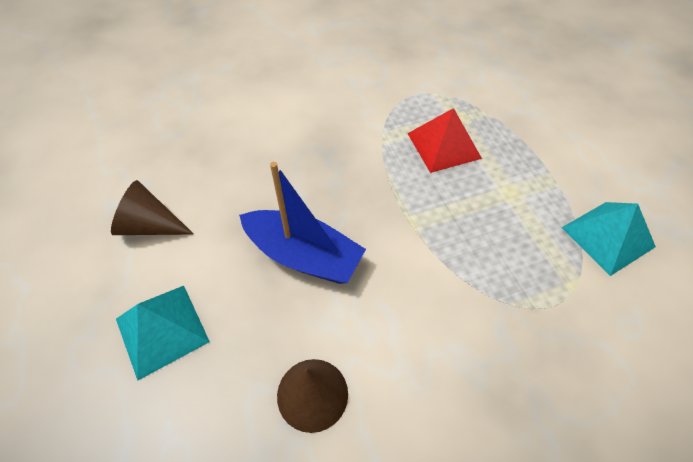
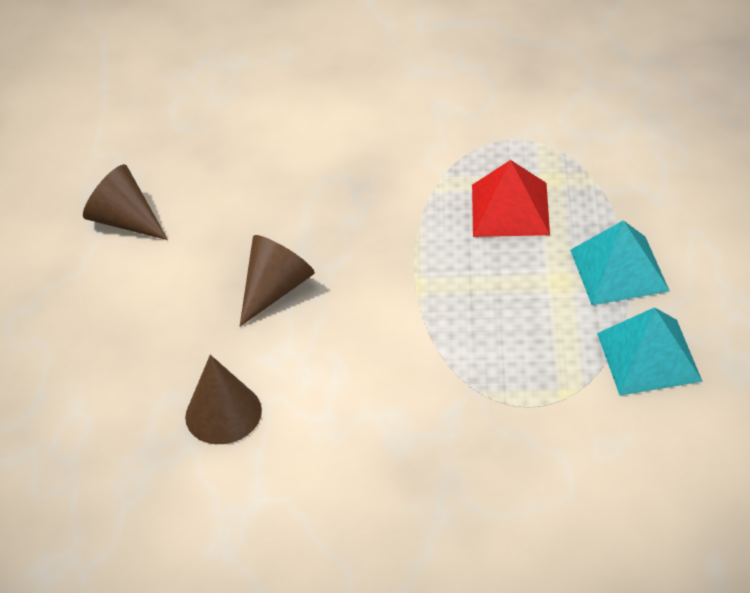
camera: 25 degrees right, 10 degrees down
turquoise pyramid [116,286,210,381] -> turquoise pyramid moved to [570,220,670,305]
blue boat [239,162,366,284] -> brown cone [240,235,315,326]

